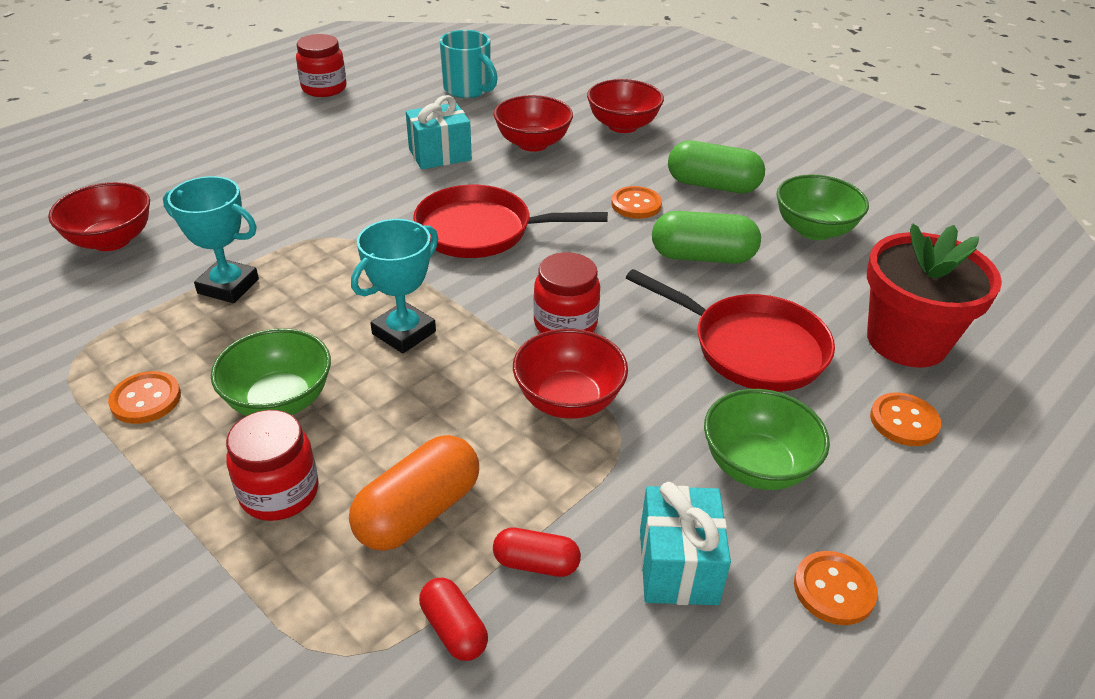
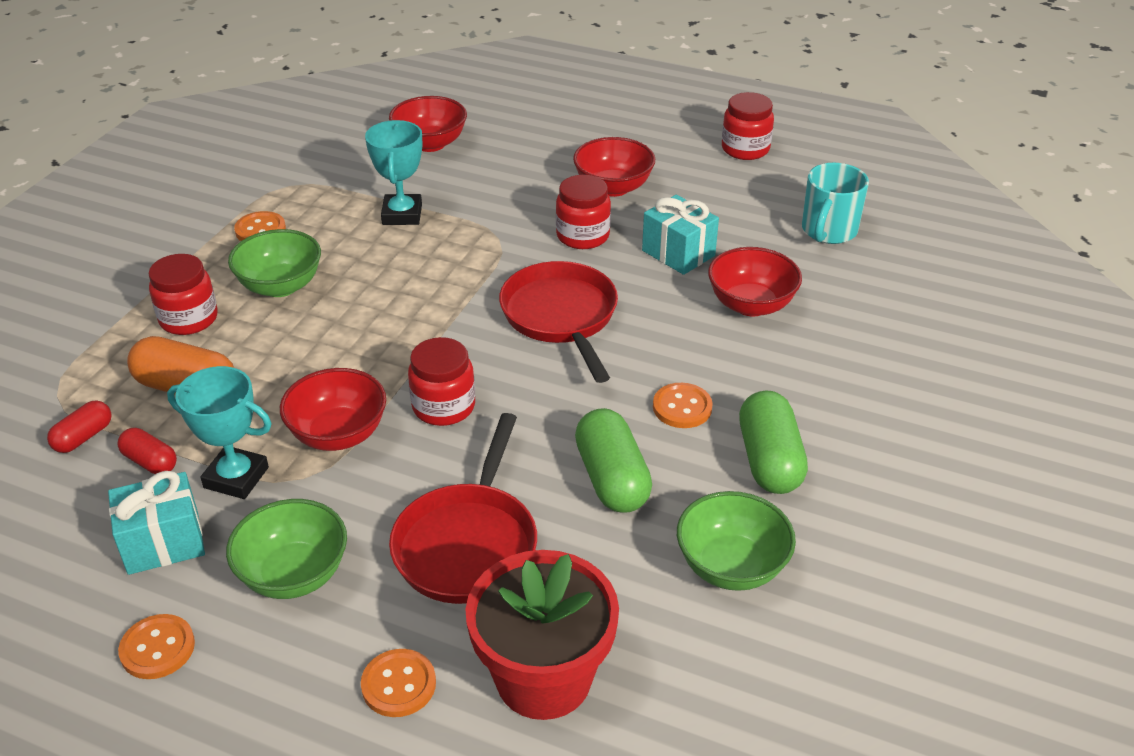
camera: 70 degrees right, 0 degrees up
turquoise trophy [351,219,438,353] -> turquoise trophy moved to [167,366,272,499]
red capsule [493,528,581,577] -> red capsule turned 45 degrees counterclockwise [117,428,177,474]
red bowl [587,79,664,133] -> red bowl moved to [573,137,655,197]
none -> red jar [556,175,611,249]

